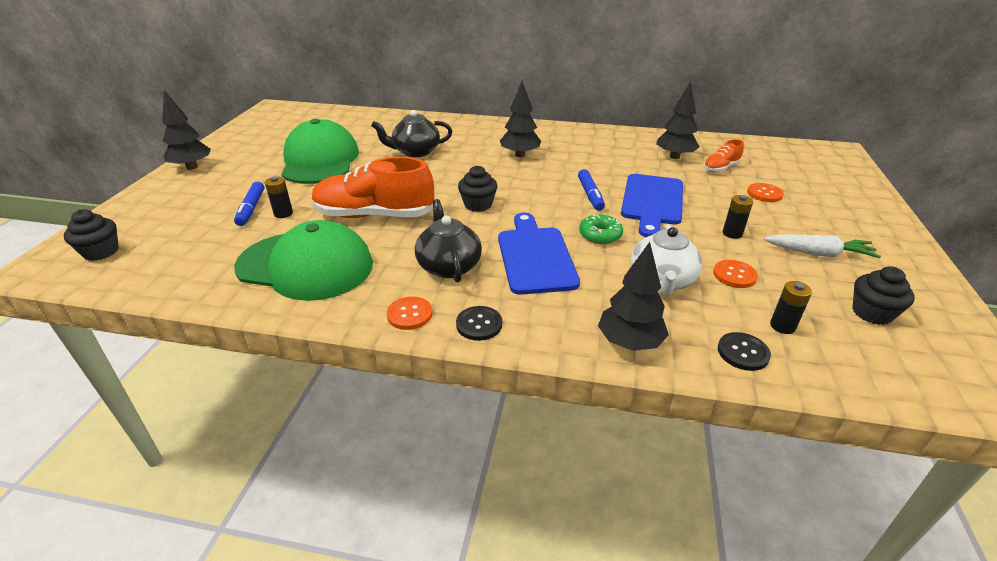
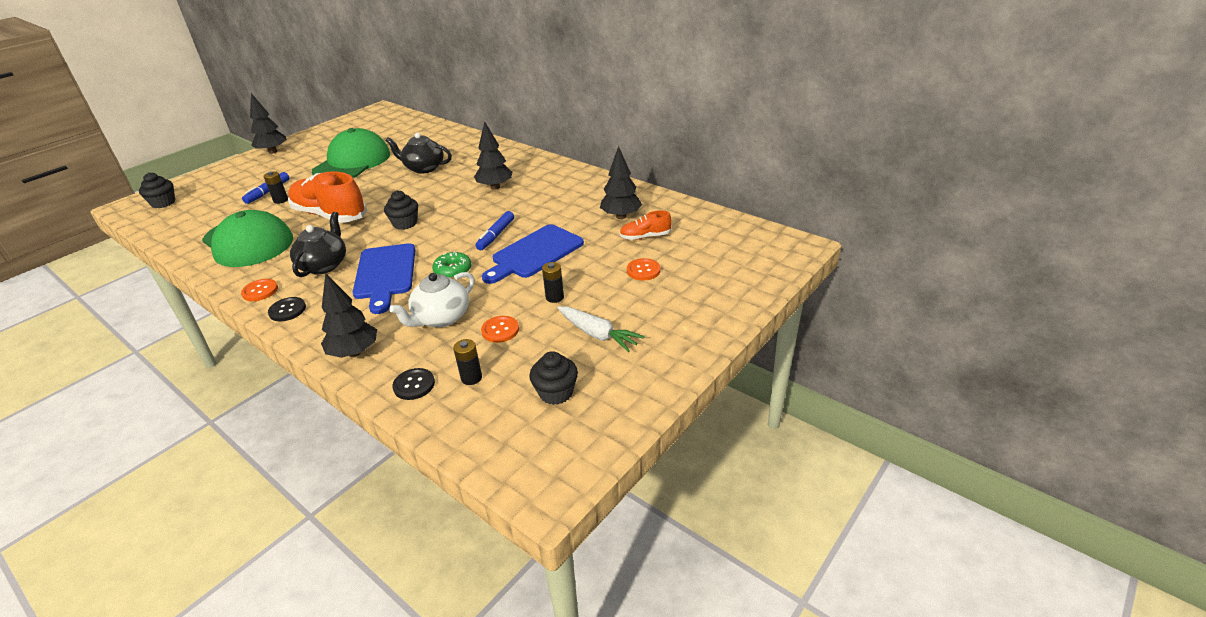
camera: 30 degrees right, 0 degrees up
blue cutting board [498,213,580,295] -> blue cutting board turned 150 degrees clockwise [353,243,415,314]

